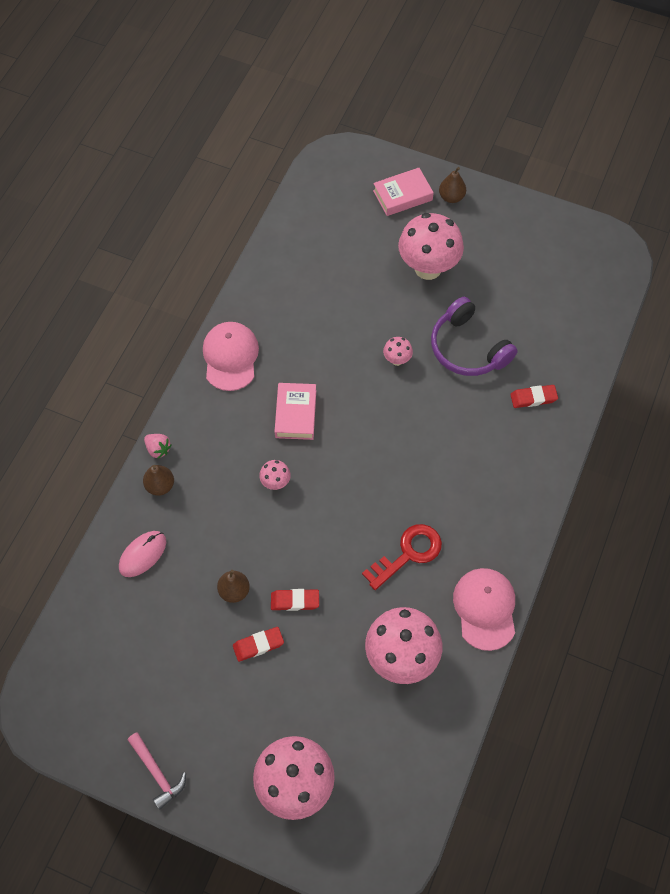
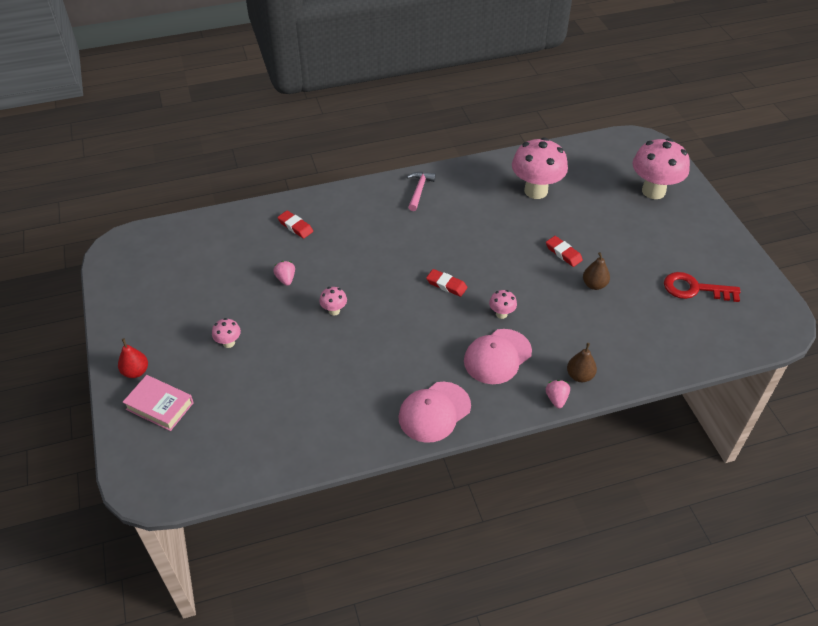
camera: 130 degrees left, 15 degrees down
pink mouse [119,531,166,577] -> none
pink hammer [128,732,186,810] -> pink hammer moved to [407,172,436,211]
red eraser [233,627,284,662] -> red eraser moved to [426,269,467,297]
pink book [274,383,316,440] -> none
red key [362,524,442,590] -> red key moved to [664,272,741,302]
pink mushroom [398,213,464,280] -> pink mushroom [212,318,241,348], size x0.44
purple headphones [431,297,518,376] -> pink strawberry [273,261,295,286]
brown pear [439,167,466,203] -> red pear [118,339,148,378]
pink cap [453,568,515,651] -> pink cap moved to [464,329,532,384]

